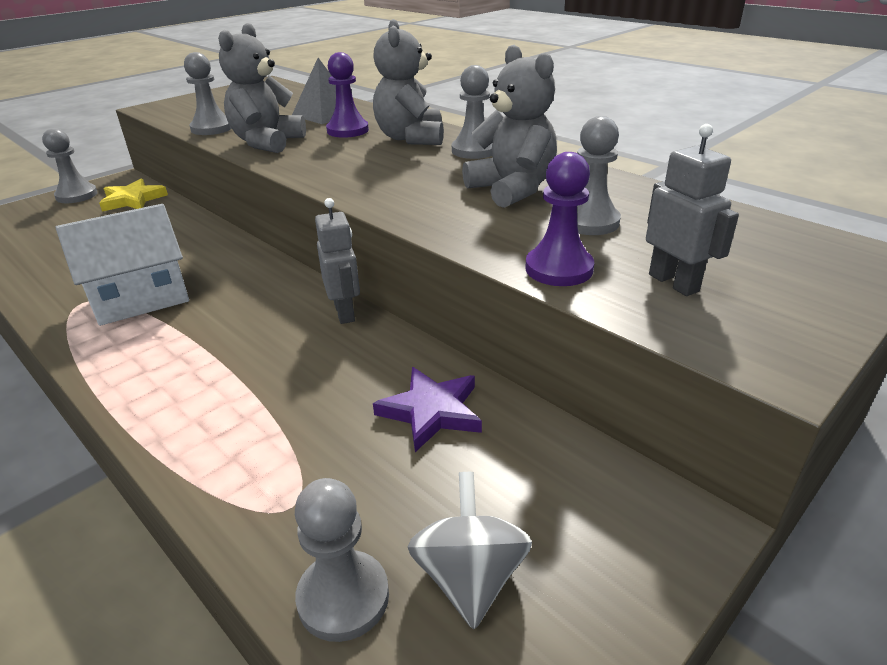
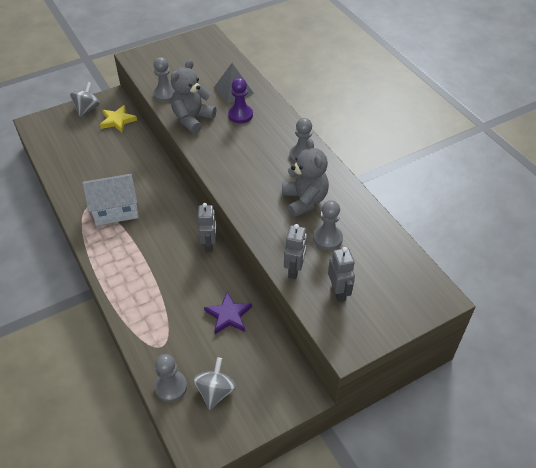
camera: 15 degrees right, 15 degrees up
grey pawn [42,128,98,203] -> grey spinning top [70,82,100,117]
grey teddy bear [373,19,444,145] -> none
purple pawn [525,152,594,286] -> grey robot [284,224,307,279]

